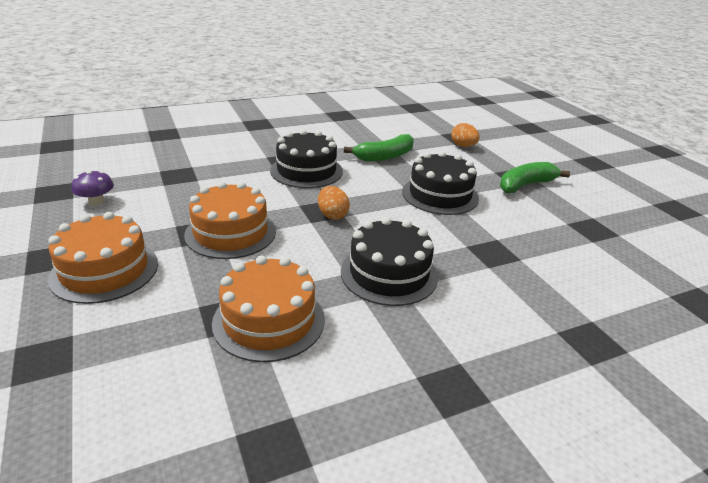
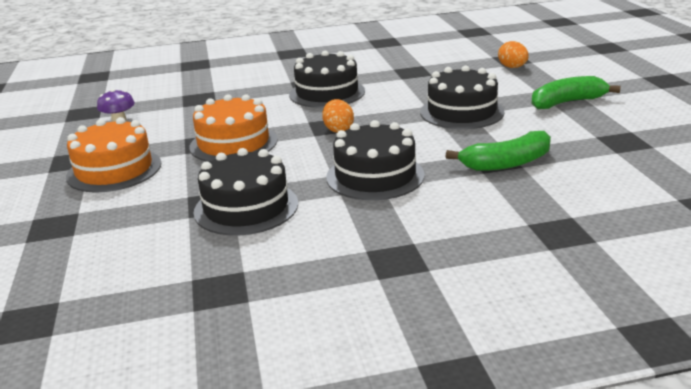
camera: 15 degrees right, 5 degrees down
orange cake [212,256,325,362] -> black cake [193,148,298,235]
green banana [344,134,414,161] -> green banana moved to [446,131,551,171]

